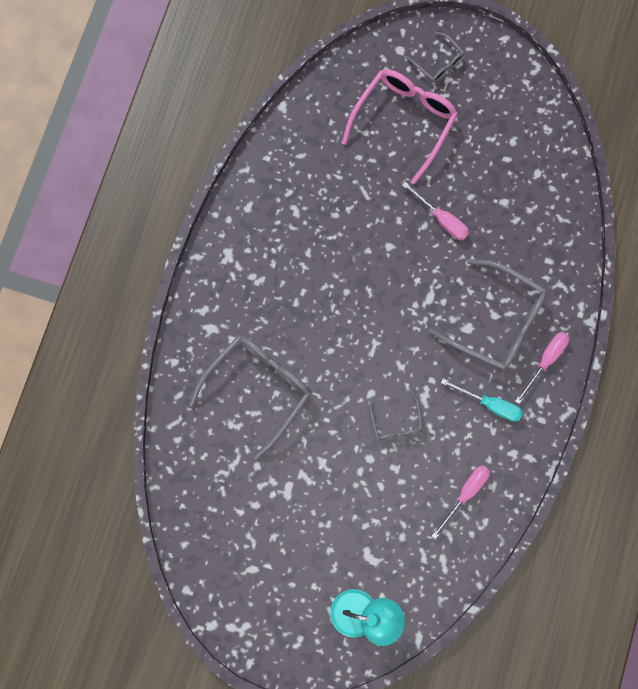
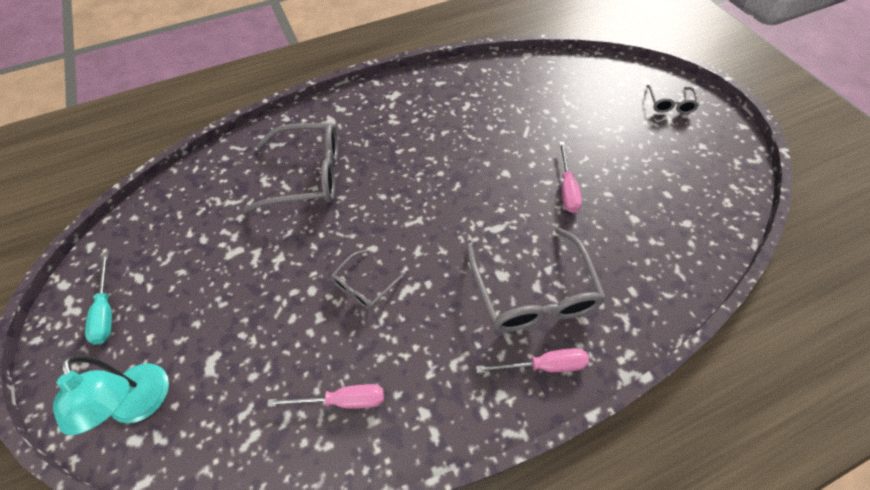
camera: 50 degrees right, 20 degrees down
pink glasses [342,69,458,184] -> none
turquoise screwdriver [441,379,523,422] -> turquoise screwdriver moved to [85,253,112,345]

